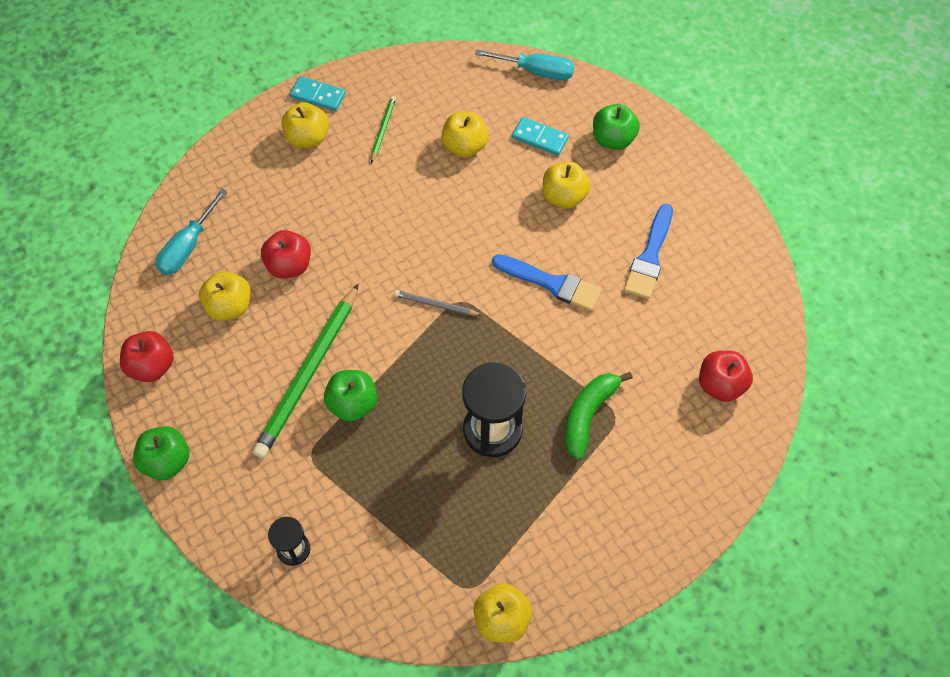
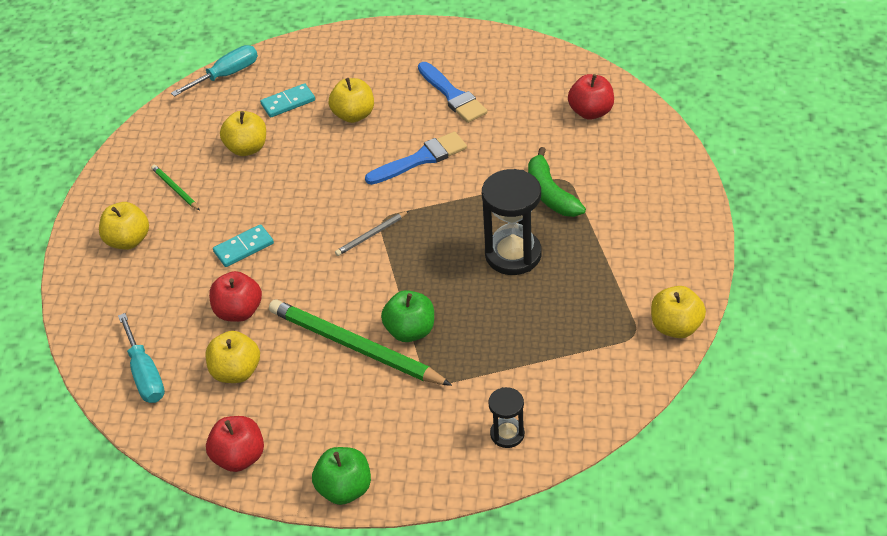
camera: 50 degrees left, 15 degrees down
green pencil [253,284,359,458] -> green pencil turned 150 degrees clockwise [269,300,452,386]
turquoise domino [290,76,346,111] -> turquoise domino moved to [213,224,274,267]
green apple [593,104,640,150] -> none

